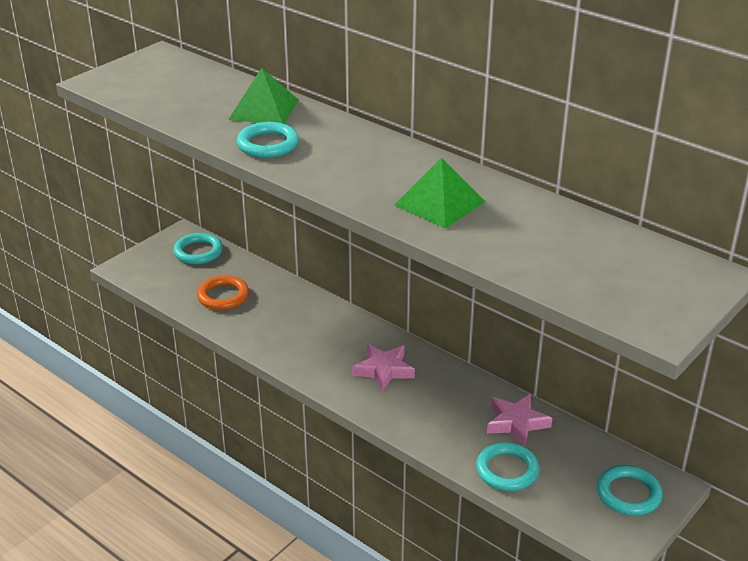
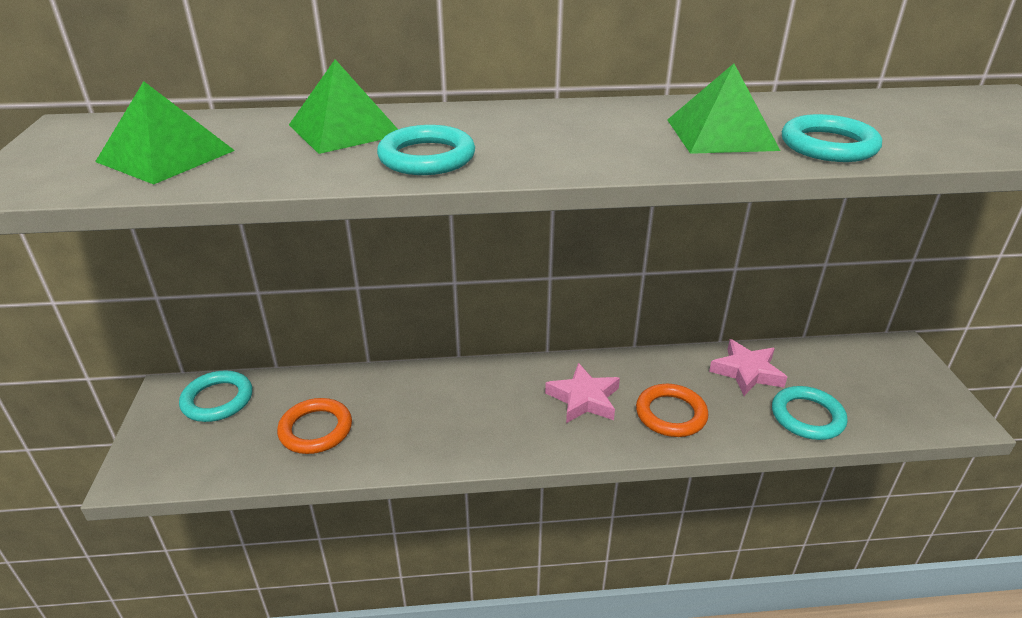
camera: 45 degrees left, 0 degrees up
turquoise ring [597,465,662,516] -> turquoise ring moved to [782,114,882,162]
none -> green pyramid [95,81,235,184]
none -> orange ring [636,384,708,437]

